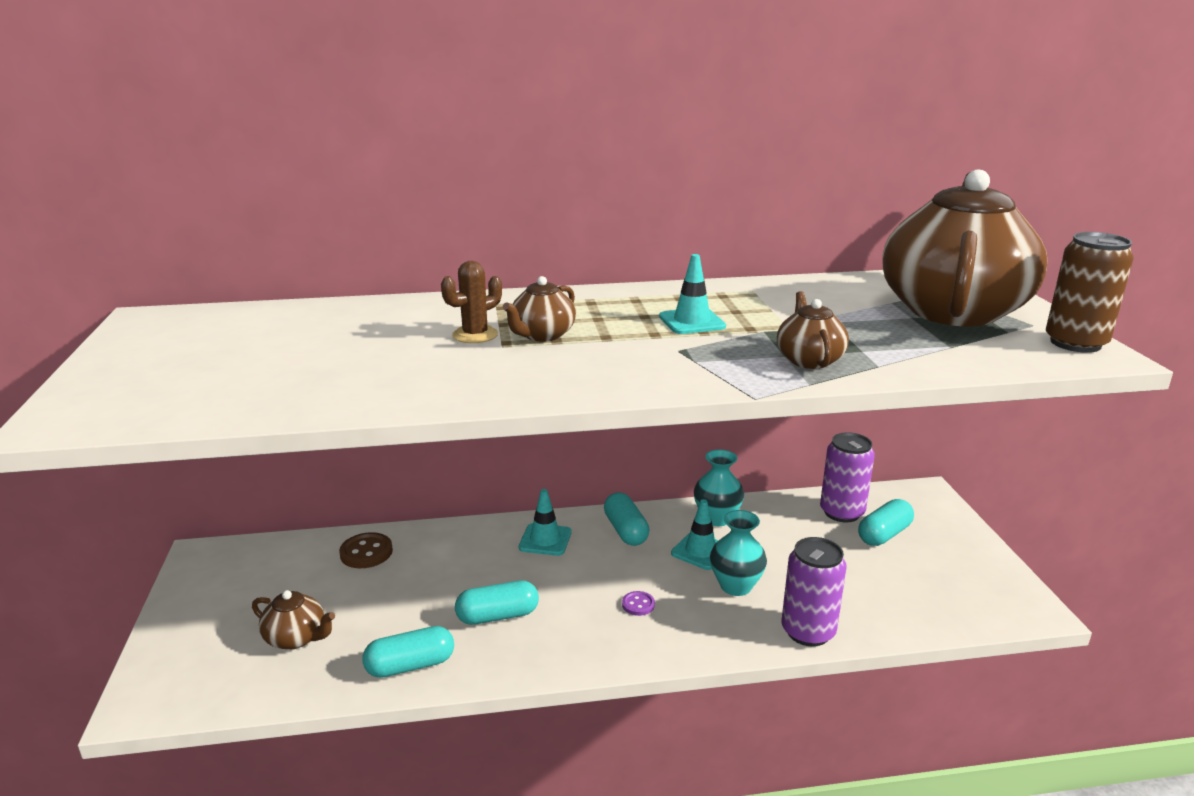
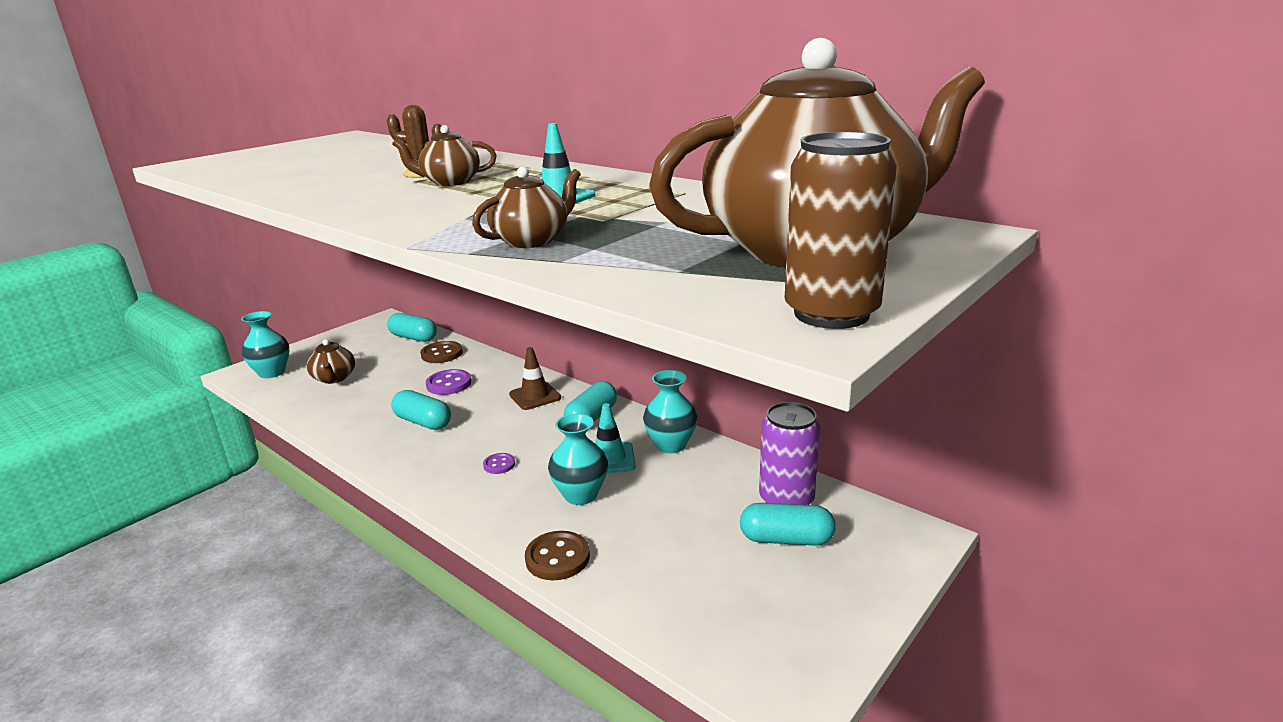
camera: 50 degrees right, 0 degrees up
turquoise capsule [362,626,454,678] -> turquoise capsule moved to [387,313,437,342]
turquoise traffic cone [519,489,572,556] -> brown traffic cone [509,347,561,410]
purple can [782,537,847,647] -> brown button [525,531,590,580]
none -> turquoise vase [241,311,289,378]
none -> purple button [426,369,471,395]

